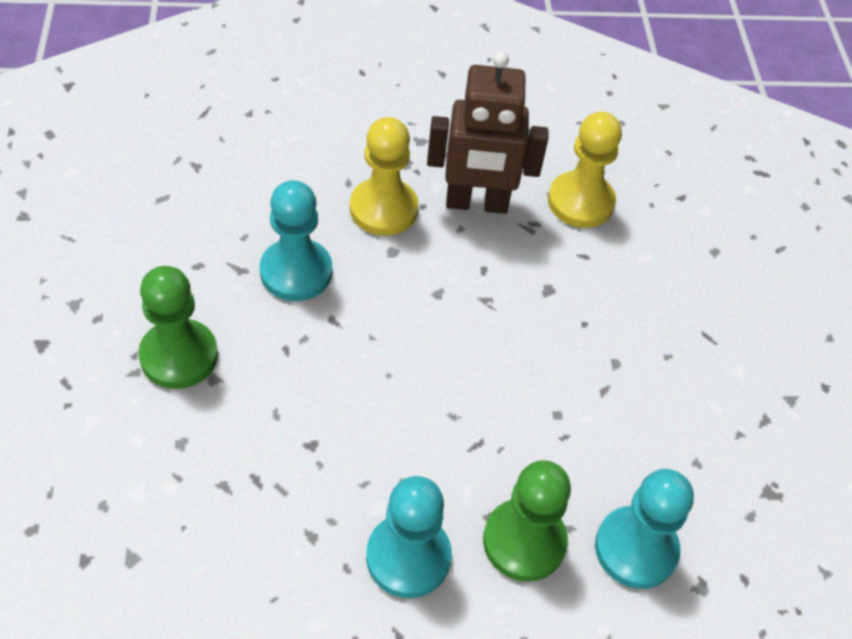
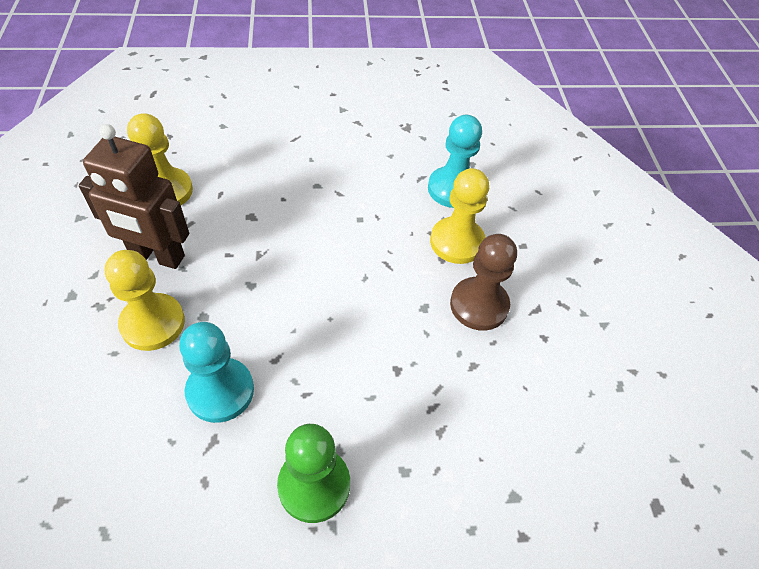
camera: 90 degrees left, 0 degrees up
turquoise pawn [366,476,452,598] -> brown pawn [450,234,517,331]
brown robot [427,51,548,214] -> brown robot turned 105 degrees clockwise [79,124,189,269]
green pawn [483,460,571,582] -> yellow pawn [430,168,489,264]

